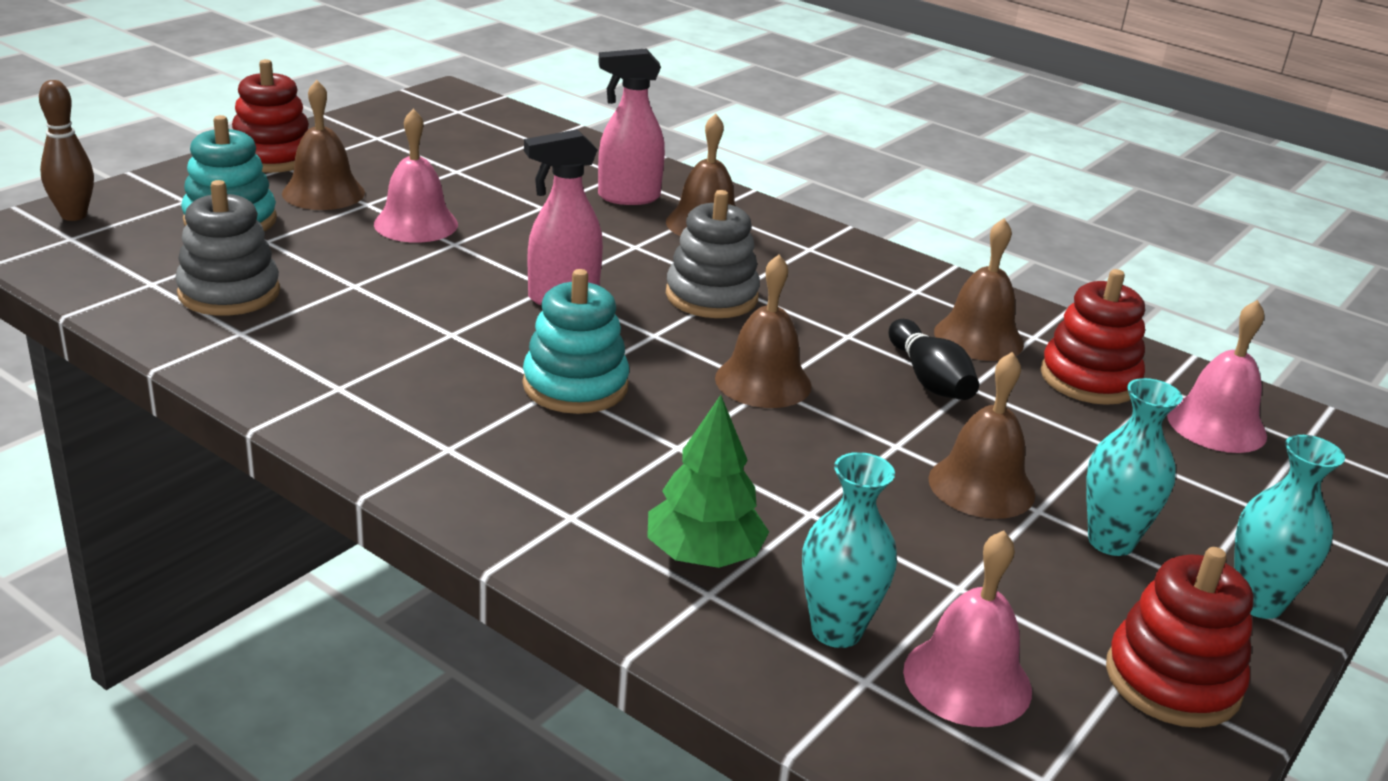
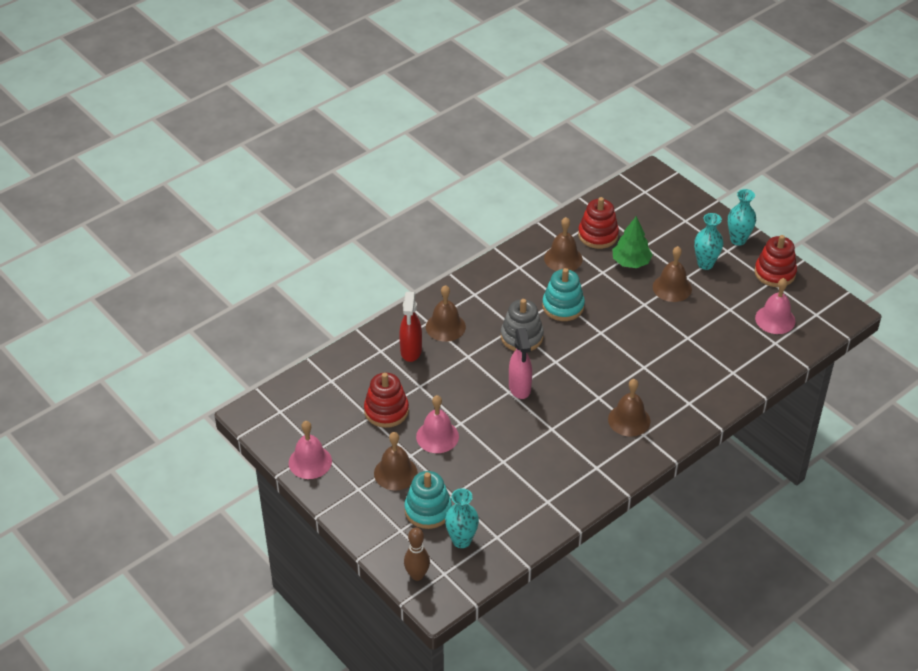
camera: 75 degrees left, 15 degrees up
grey stacking toy [175,180,280,316] -> none
red stacking toy [232,59,309,173] -> red stacking toy moved to [364,373,409,428]
turquoise stacking toy [523,269,629,414] -> turquoise stacking toy moved to [542,268,585,321]
pink spray bottle [598,49,665,205] -> red spray bottle [399,292,422,362]
green tree [647,395,769,568] -> green tree moved to [613,216,653,268]
brown bell [715,255,812,408] -> brown bell moved to [608,379,650,437]
turquoise vase [802,452,897,648] -> turquoise vase moved to [445,488,479,548]
black bowling pin [889,319,979,400] -> none
pink bell [1167,300,1267,453] -> pink bell moved to [289,421,332,479]

